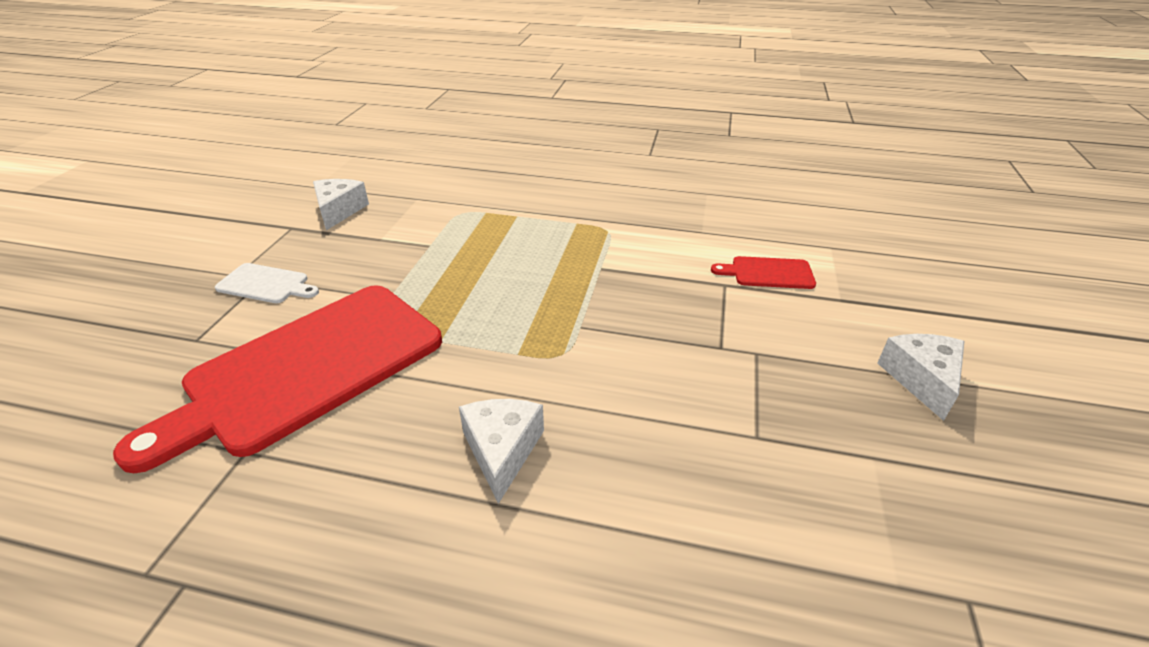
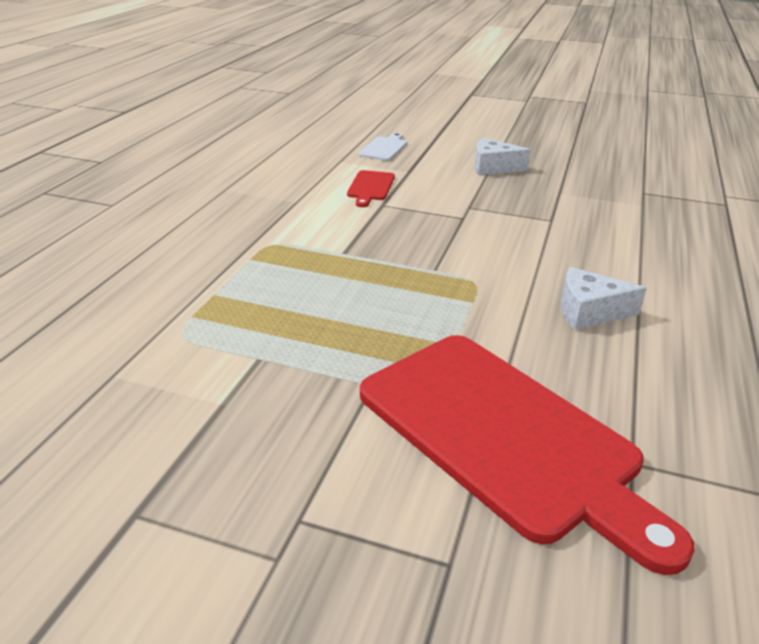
camera: 85 degrees left, 5 degrees down
white cutting board [215,263,319,303] -> white cutting board moved to [358,133,407,161]
white cheese [313,179,369,230] -> none

